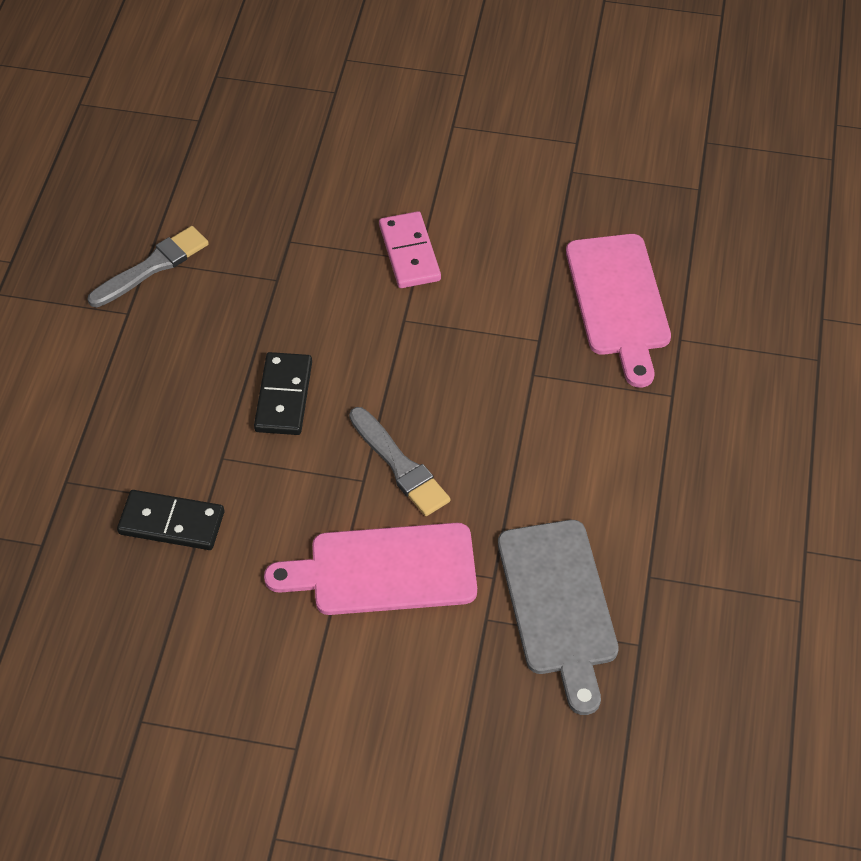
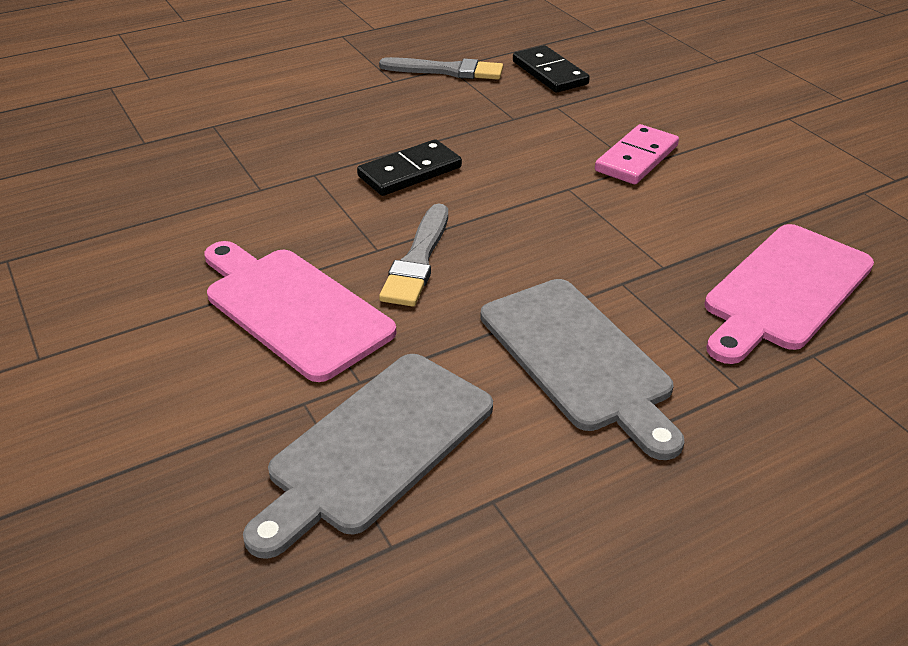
camera: 50 degrees right, 15 degrees down
black domino [117,490,224,550] -> black domino moved to [513,45,590,92]
none -> grey cutting board [480,279,685,460]

